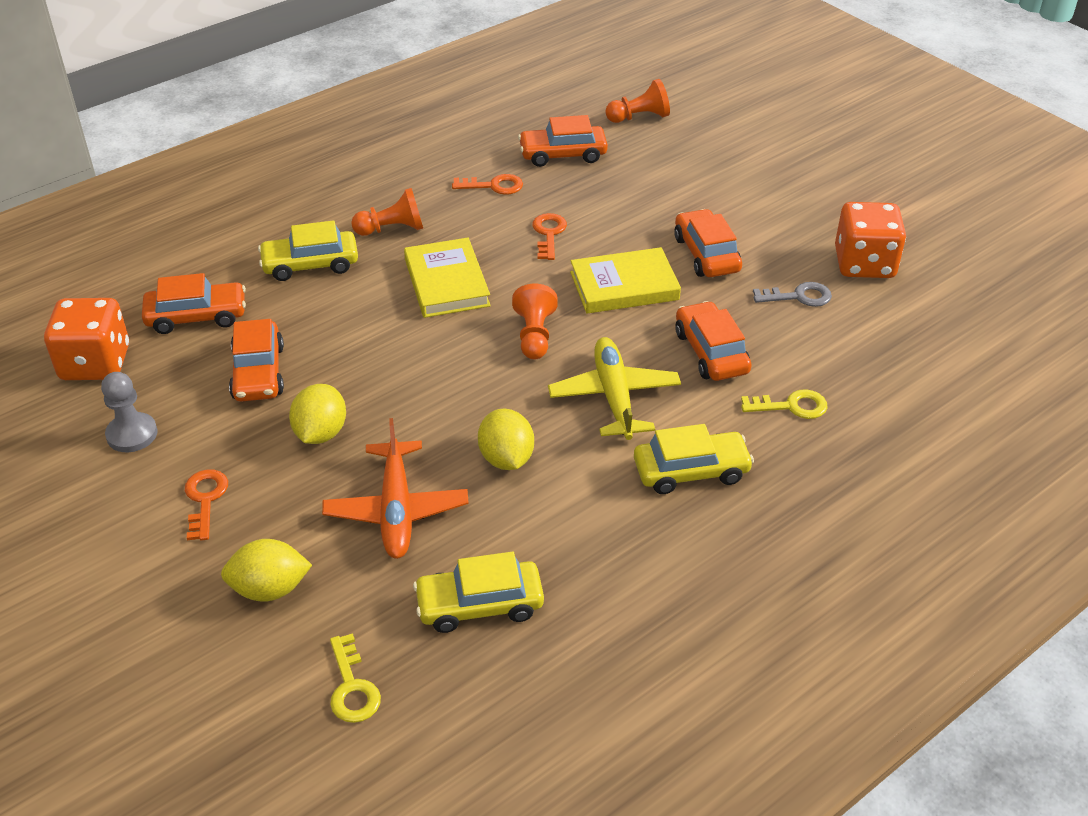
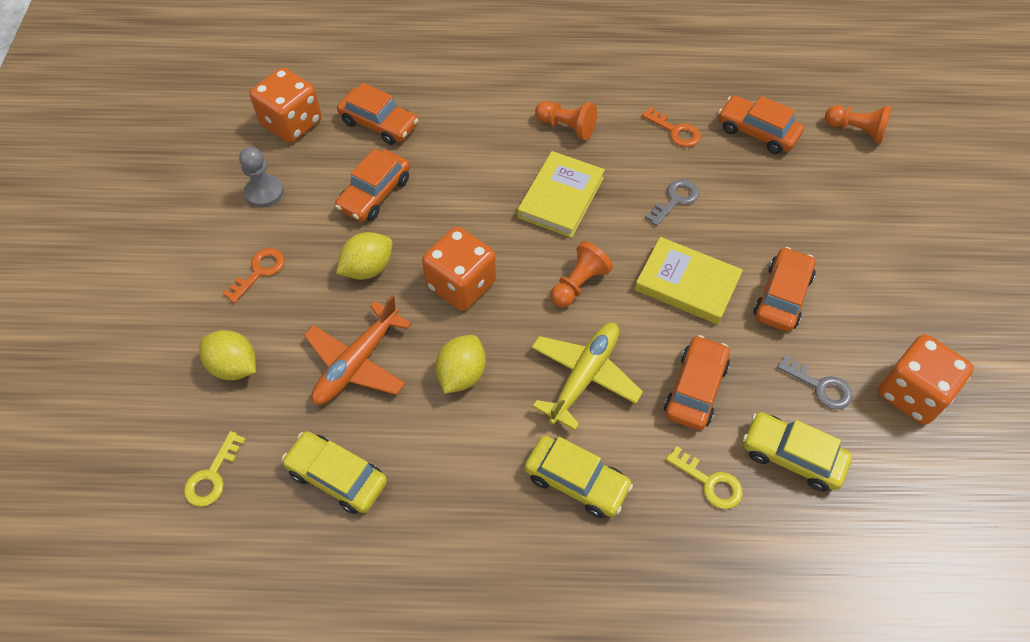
camera: 40 degrees right, 15 degrees up
yellow car [258,220,358,281] -> yellow car moved to [743,412,852,492]
orange key [532,213,567,260] -> grey key [645,179,699,226]
none -> orange dice [422,227,496,311]

